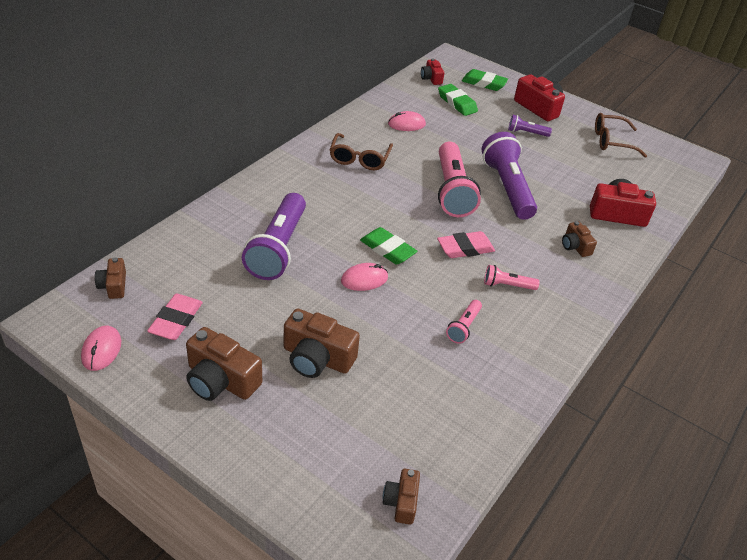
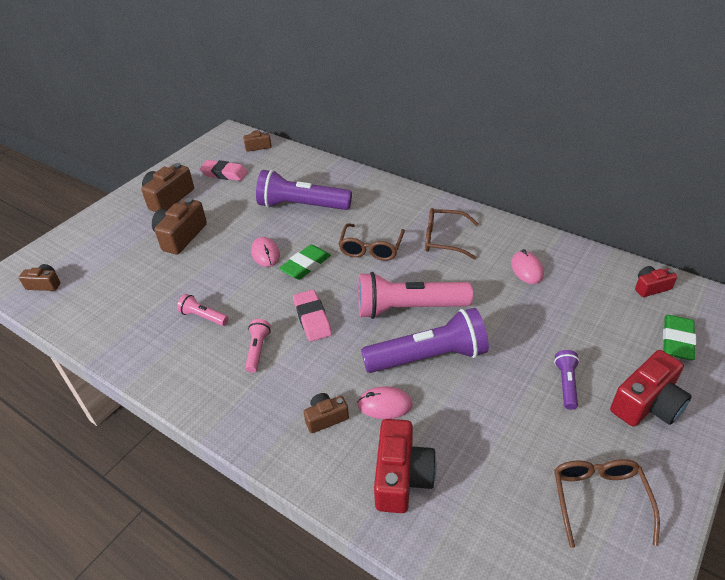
camera: 95 degrees right, 0 degrees up
pink mouse [81,326,121,371] -> pink mouse moved to [357,386,413,419]
green eraser [438,84,478,116] -> none
none -> brown glasses [339,223,405,261]

